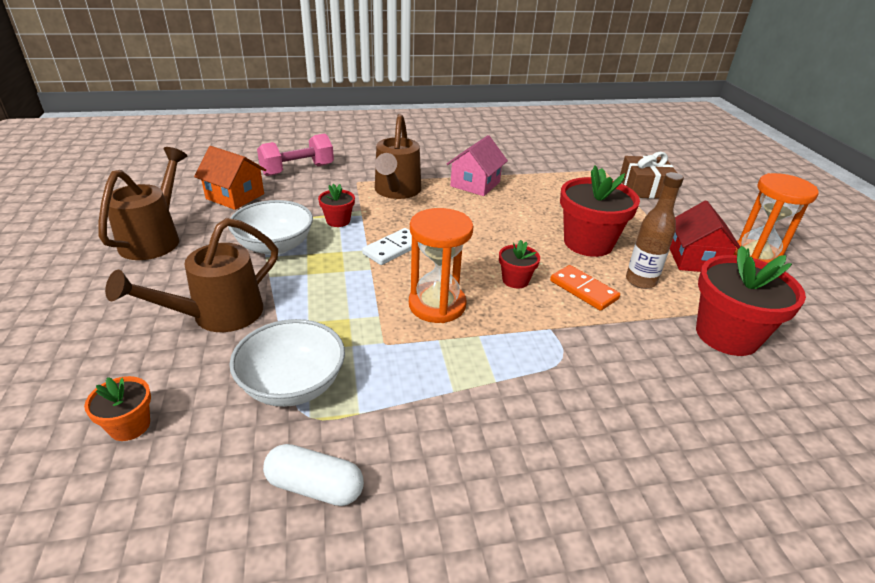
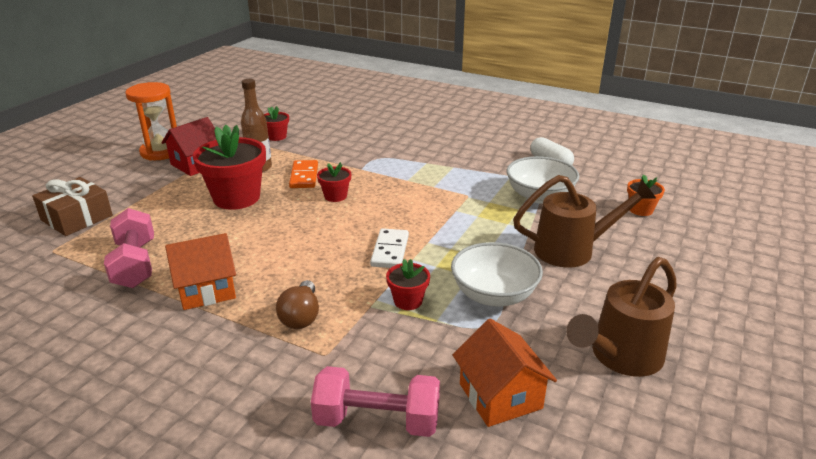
camera: 140 degrees left, 5 degrees down
white domino [362,228,412,265] -> white domino turned 75 degrees counterclockwise [370,228,409,268]
brown watering can [375,114,421,199] -> brown light bulb [276,280,319,329]
orange hourglass [409,208,474,323] -> none
pink house [447,135,508,196] -> orange house [165,233,236,310]
red flower pot [696,246,806,356] -> red flower pot [264,106,289,141], size x0.49
none -> pink dumbbell [104,208,154,288]

